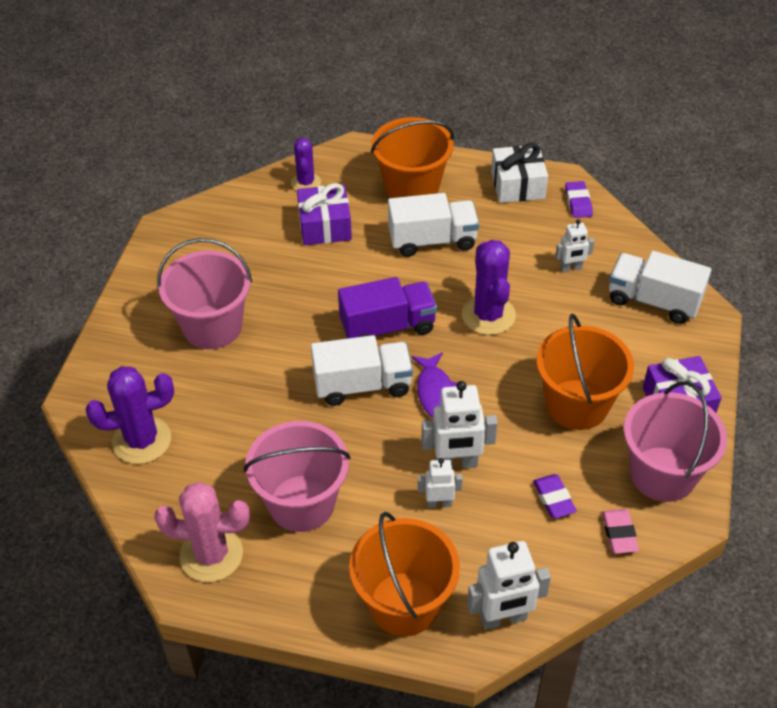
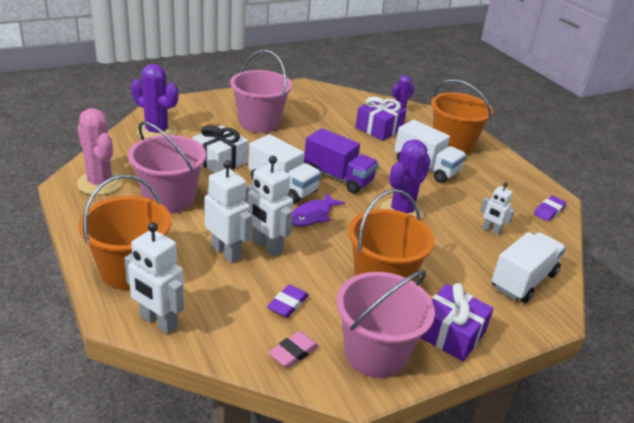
camera: 45 degrees right, 15 degrees down
white robot [418,458,463,508] -> white robot [205,160,252,263], size x1.70
white gift [491,143,548,203] -> white gift moved to [192,125,249,173]
white truck [609,251,711,324] -> white truck turned 60 degrees clockwise [492,232,566,303]

